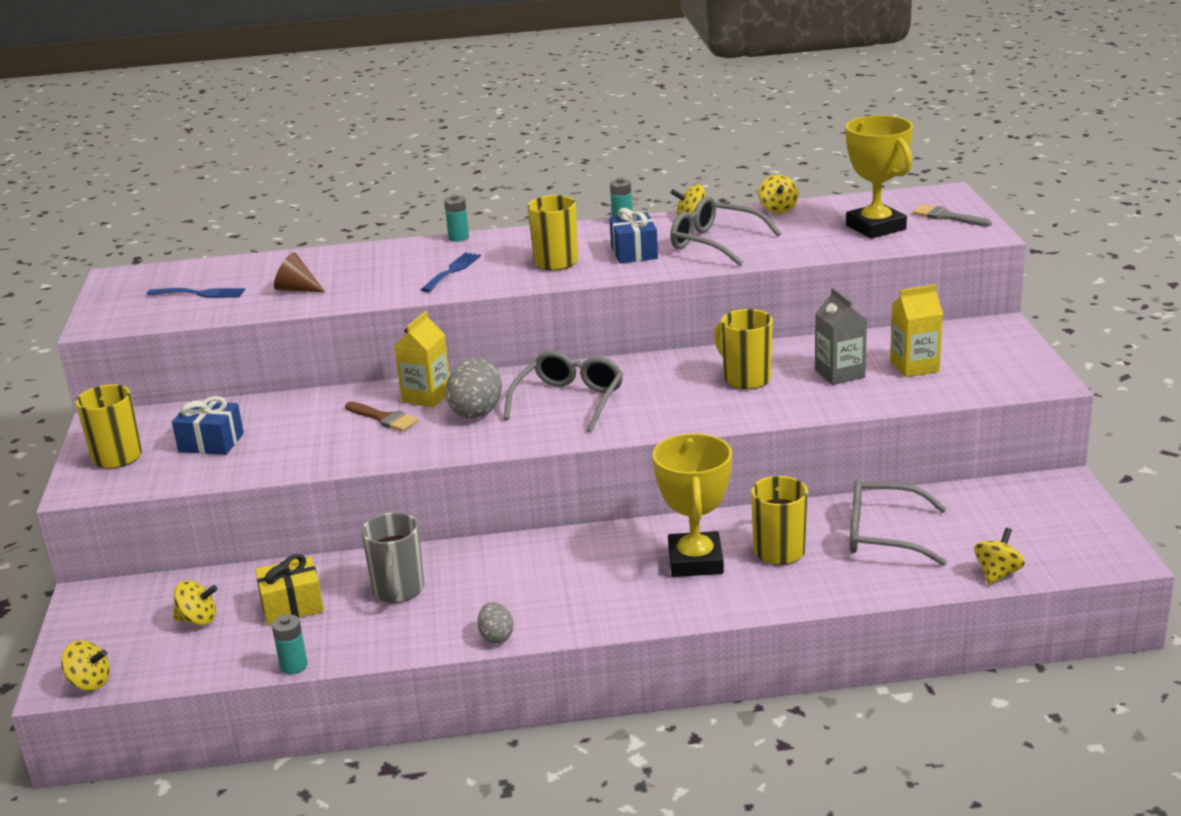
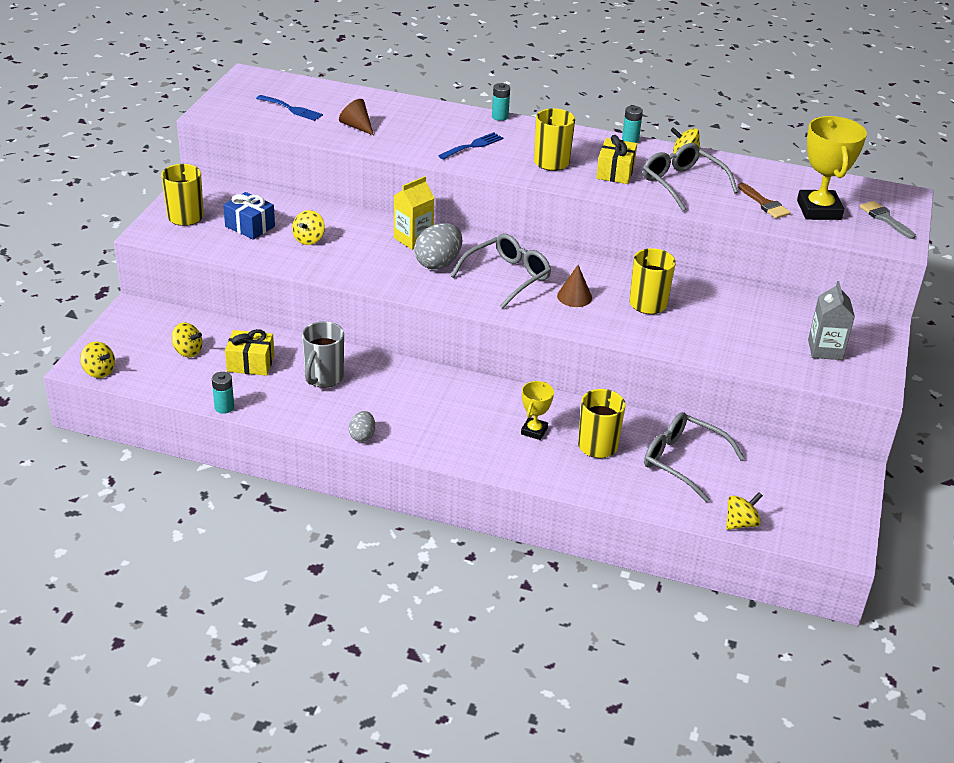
camera: 20 degrees right, 10 degrees up
brown brush [345,402,419,432] -> brown brush moved to [738,183,791,219]
blue gift [609,208,658,263] -> yellow gift [596,135,637,184]
yellow trophy [652,433,732,577] -> yellow trophy [521,381,554,440], size x0.53
yellow spinning top [758,175,798,214] -> yellow spinning top moved to [292,210,325,245]
grey carton [815,288,867,385] -> grey carton moved to [808,281,855,360]
yellow carton [890,284,943,377] -> none
none -> brown cone [557,265,592,307]

